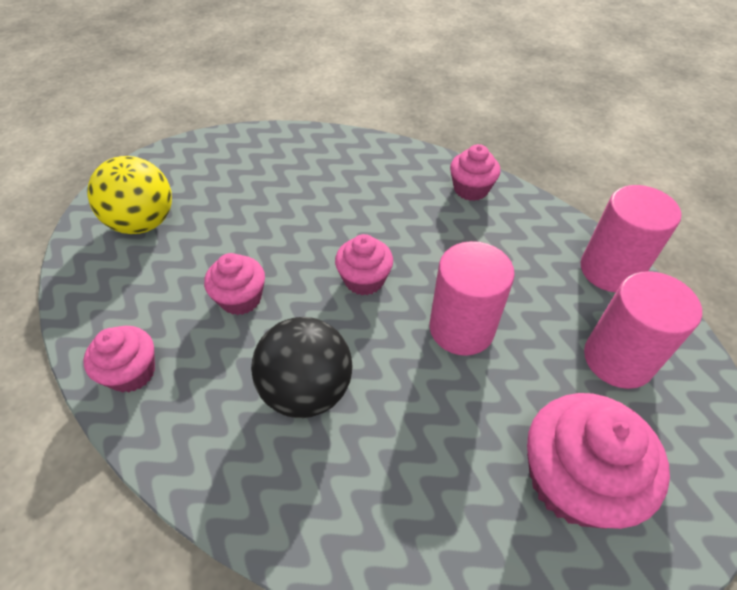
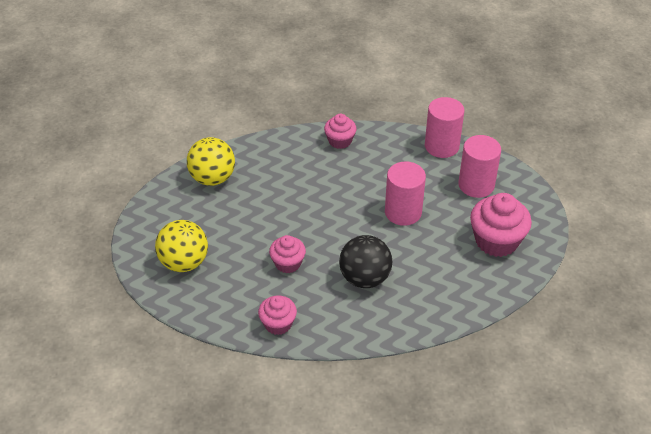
camera: 40 degrees left, 5 degrees down
pink cupcake [335,234,393,295] -> none
none -> yellow ball [187,137,235,186]

